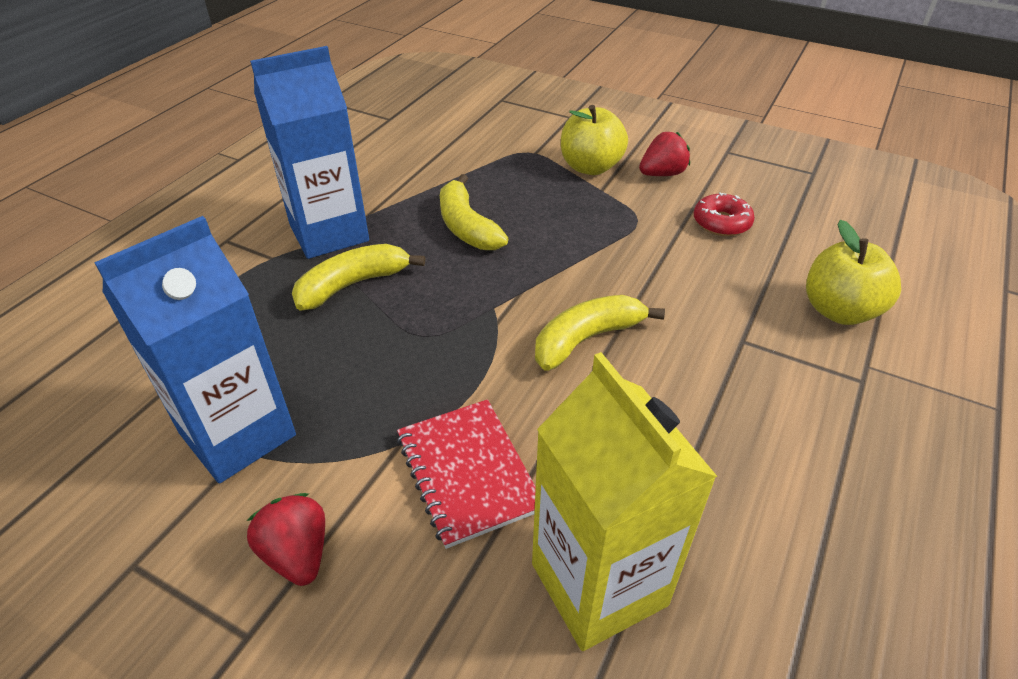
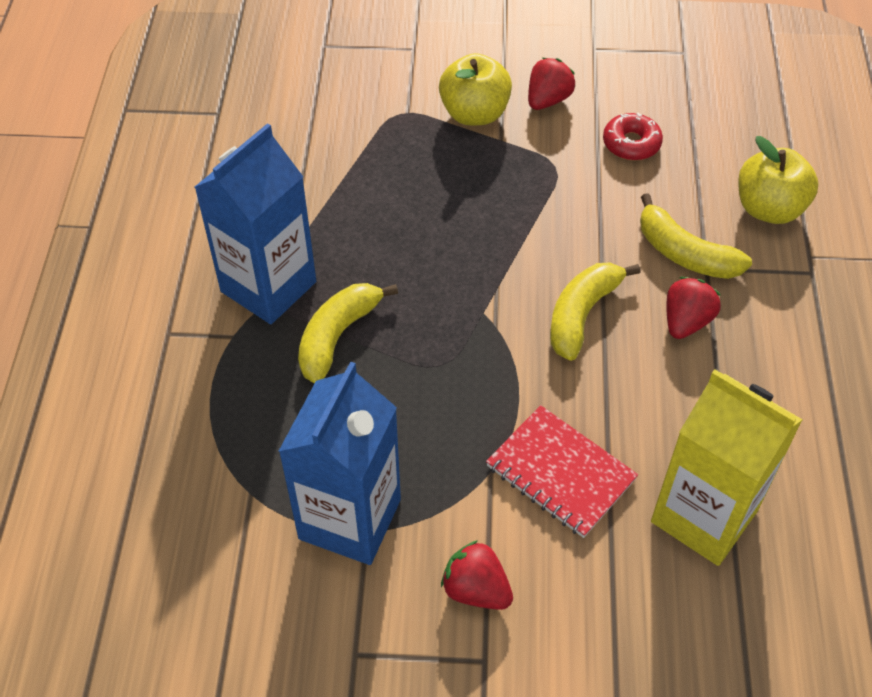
camera: 25 degrees left, 10 degrees up
yellow banana [440,174,508,250] -> yellow banana moved to [640,193,752,279]
none -> red strawberry [667,277,721,339]

